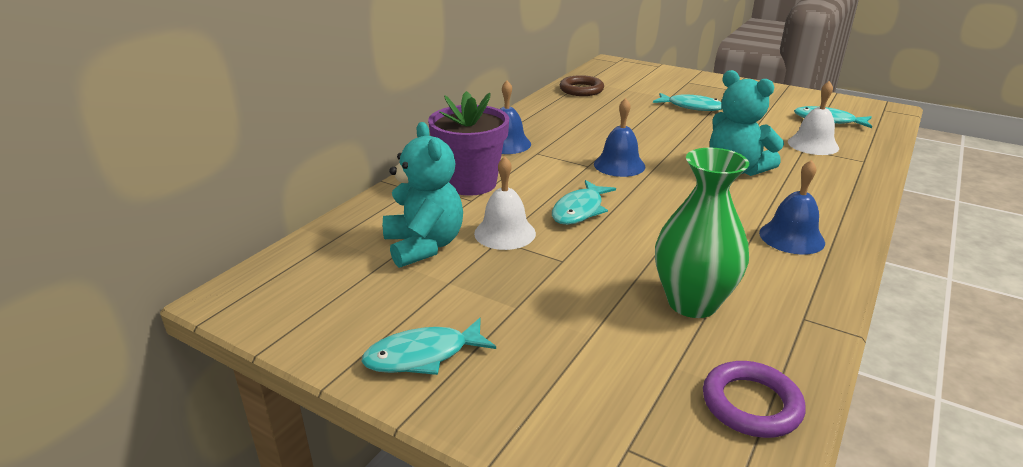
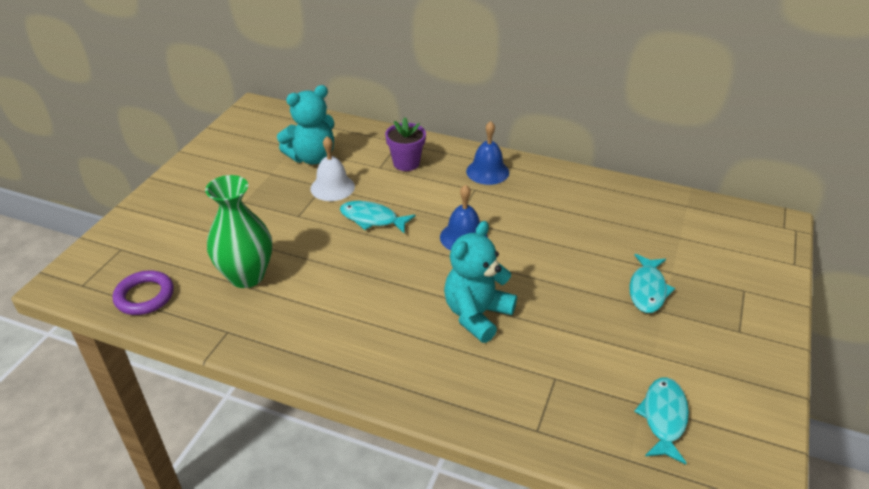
camera: 80 degrees right, 10 degrees up
turquoise fish [361,318,496,375] -> none
purple flower pot [428,91,509,196] -> purple flower pot [385,117,426,171], size x0.65
brown ring [560,75,604,96] -> none
blue bell [759,160,825,255] -> none
white bell [788,81,839,155] -> none

